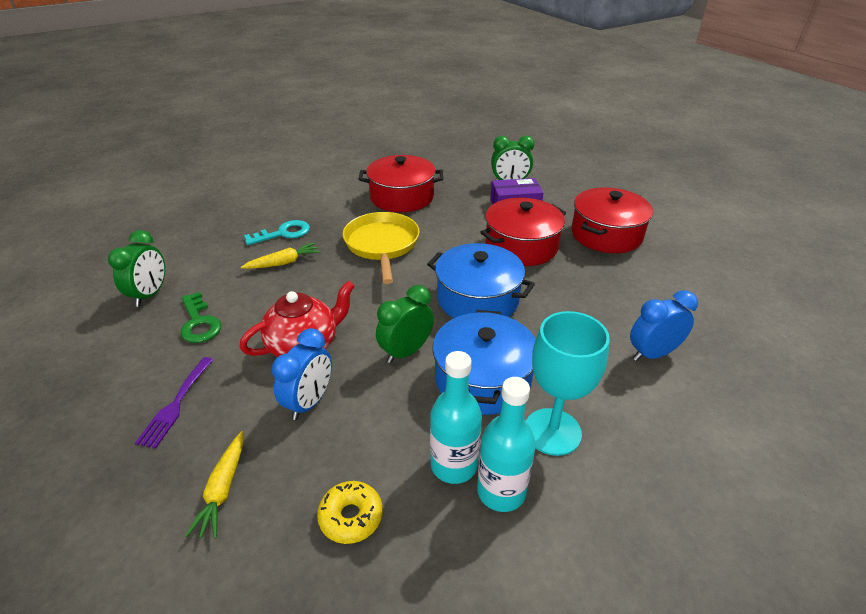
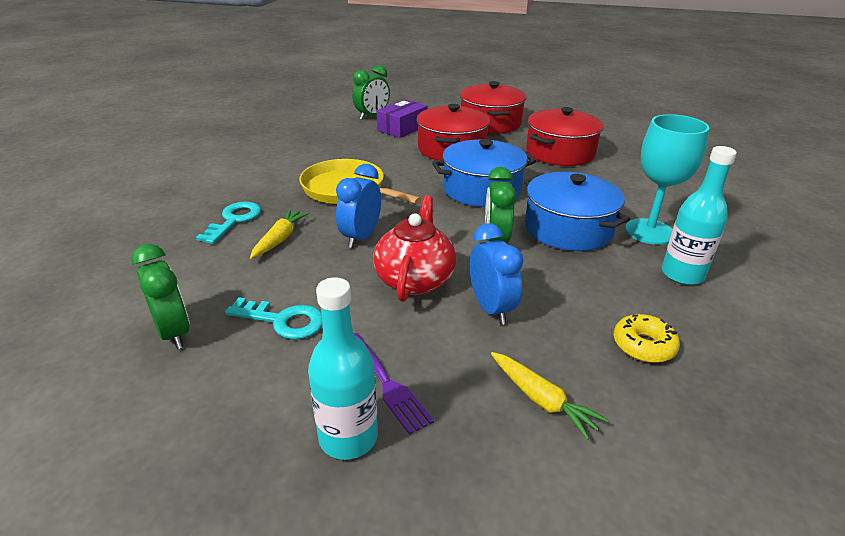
camera: 45 degrees left, 5 degrees down
green key [180,292,221,343] -> turquoise key [225,297,322,339]
red pot [358,155,443,212] -> red pot moved to [526,107,604,166]
turquoise bottle [430,351,482,484] -> turquoise bottle moved to [308,277,378,460]
blue clock [630,290,698,361] -> blue clock moved to [336,164,381,248]

